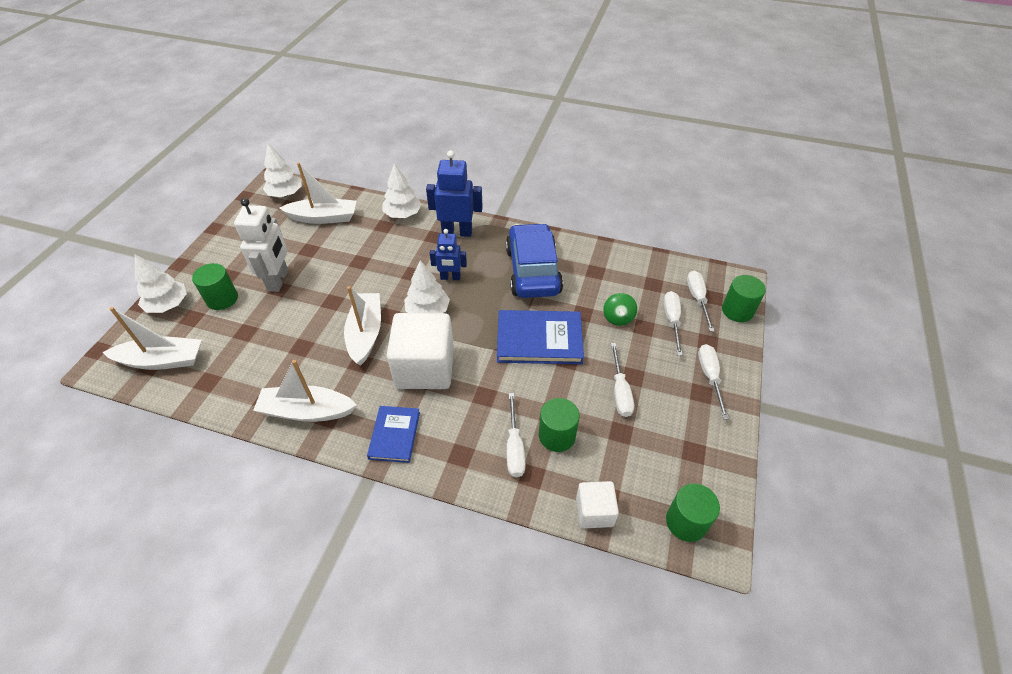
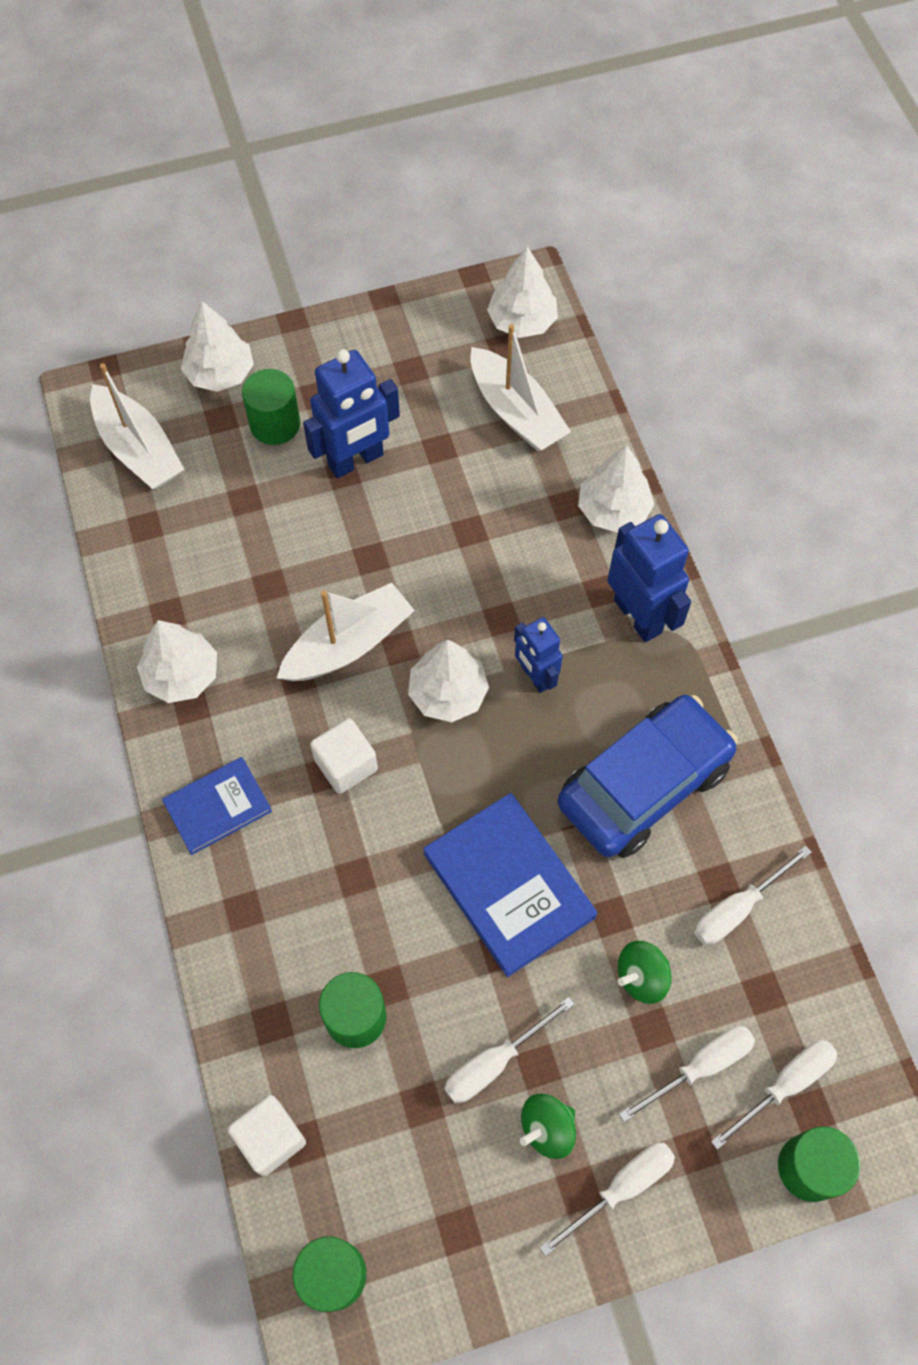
camera: 55 degrees right, 15 degrees up
white robot [234,198,288,292] -> blue robot [303,349,400,478]
white boat [253,360,357,422] -> white tree [137,620,217,703]
white cube [387,313,454,389] -> white cube [310,718,378,794], size x0.53
white screwdriver [507,393,525,477] -> white screwdriver moved to [694,846,812,945]
none -> green spinning top [520,1094,576,1159]

